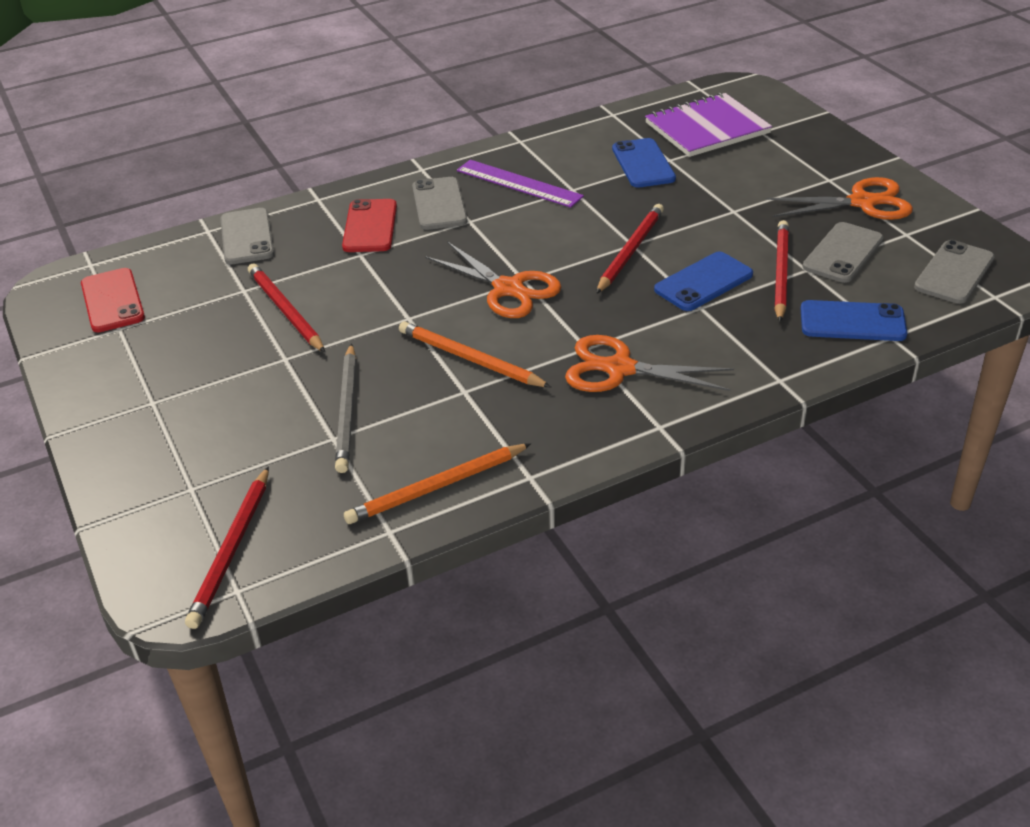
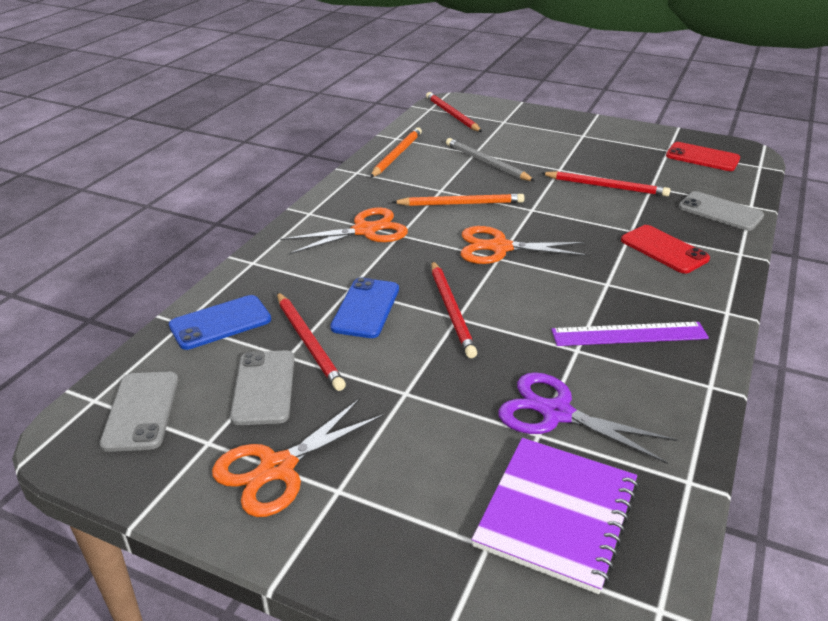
camera: 140 degrees right, 5 degrees down
grey phone [412,177,467,230] -> none
blue phone [612,138,676,188] -> purple scissors [498,372,677,464]

